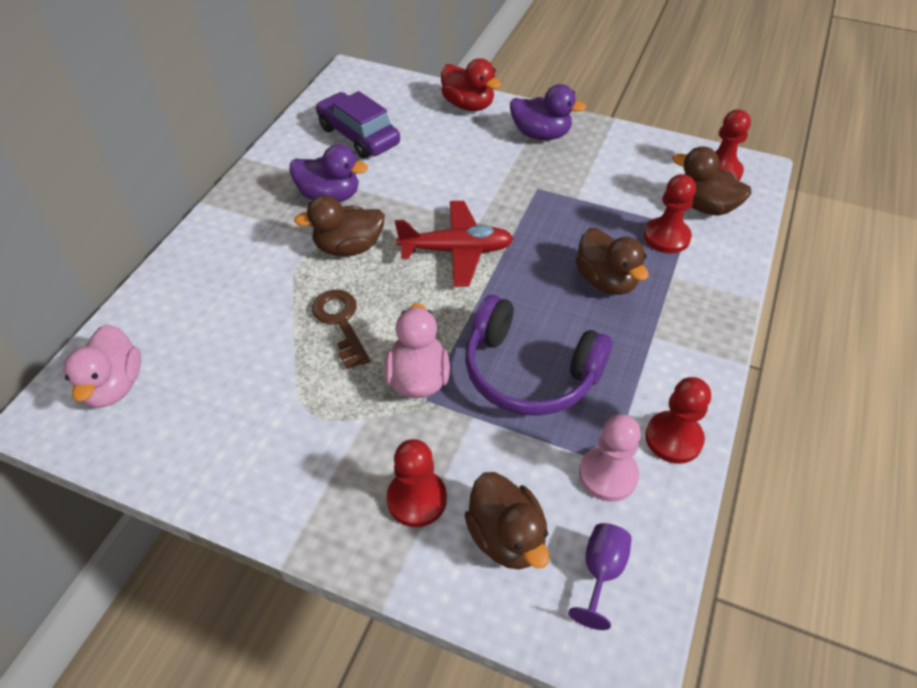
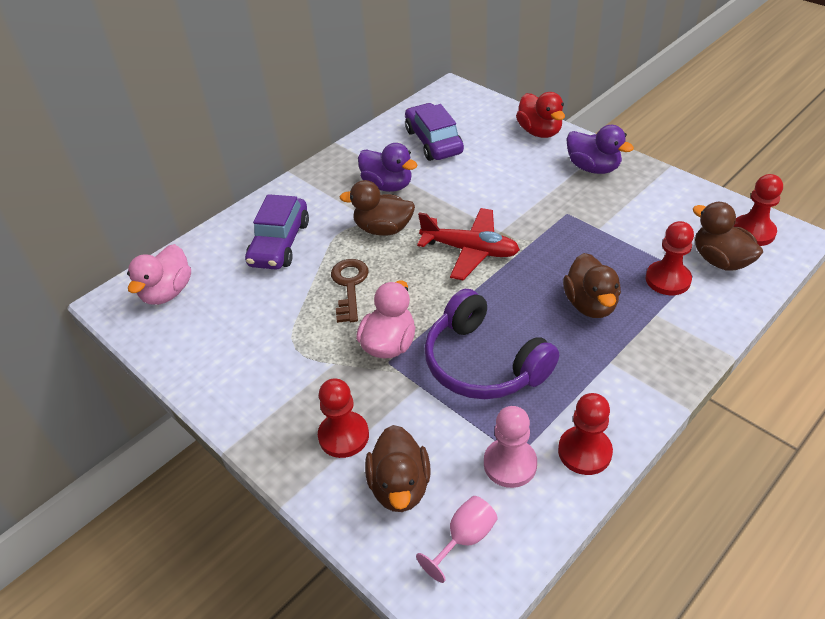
camera: 25 degrees right, 5 degrees down
purple goblet [568,523,632,630] -> pink goblet [416,496,498,583]
none -> purple car [245,194,309,270]

